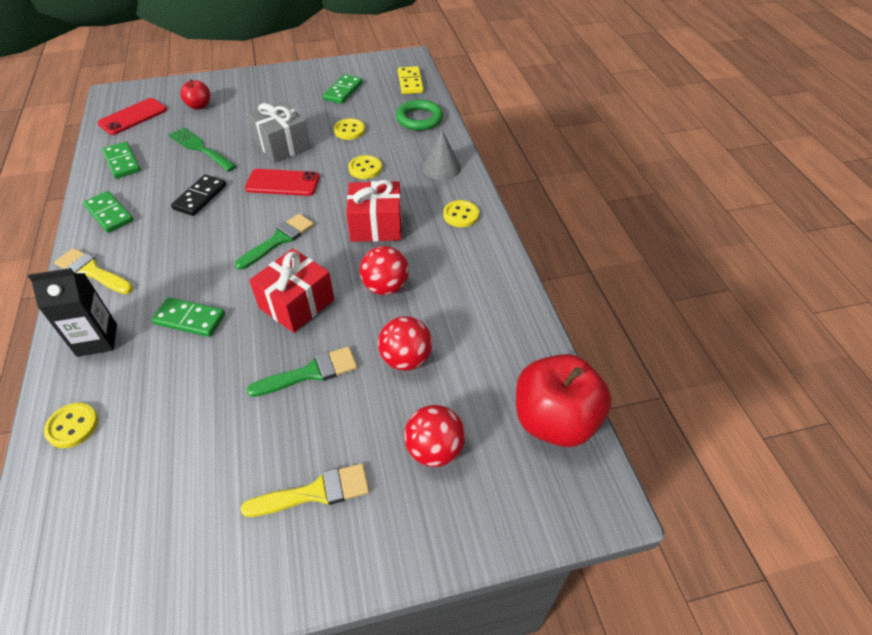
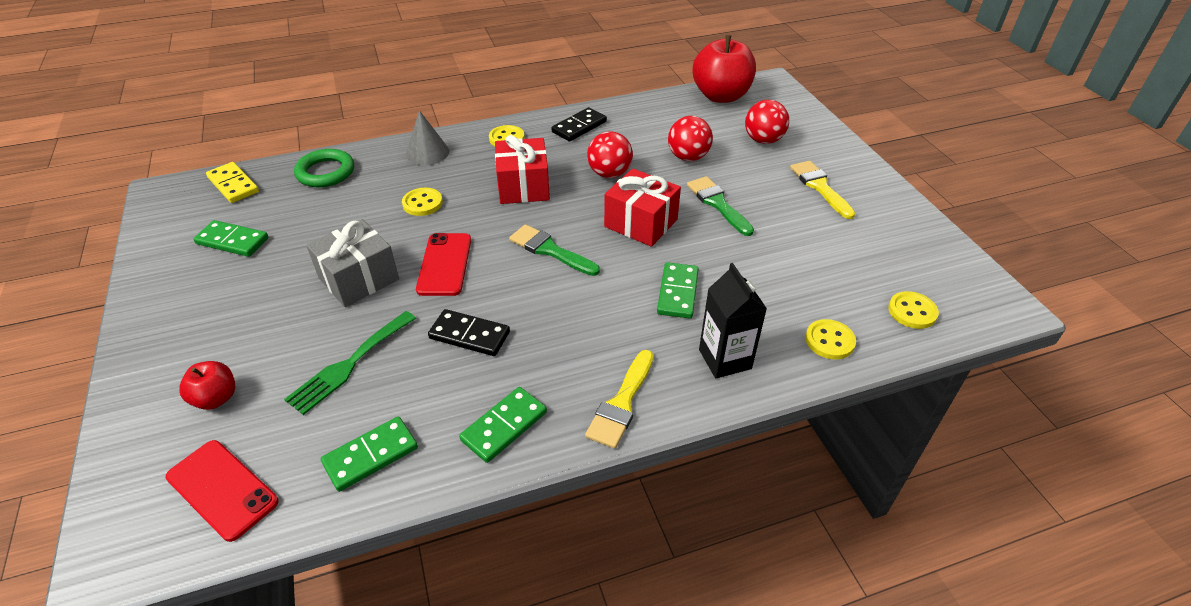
camera: 95 degrees left, 5 degrees down
yellow button [334,118,365,140] -> yellow button moved to [888,291,939,329]
yellow domino [398,66,424,94] -> yellow domino turned 60 degrees clockwise [206,162,259,203]
none -> black domino [552,107,607,142]

